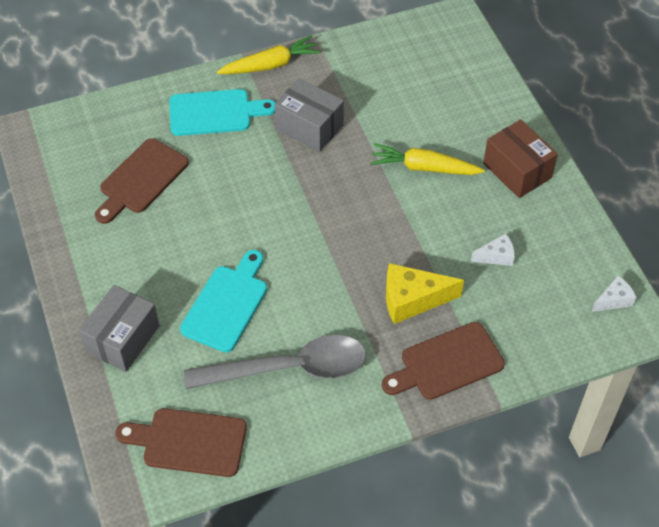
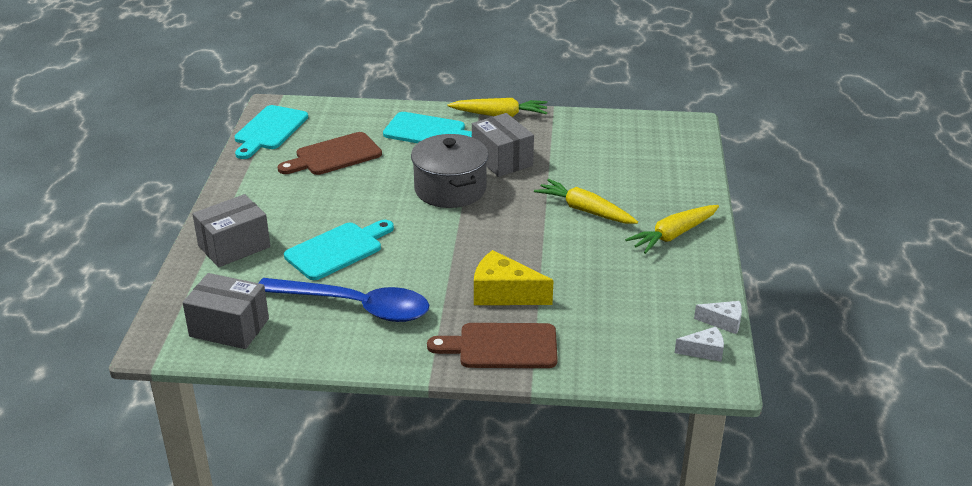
camera: 25 degrees right, 20 degrees down
brown cutting board [115,408,247,477] -> grey box [183,273,269,349]
grey spoon [184,335,366,389] -> blue spoon [259,278,429,322]
white cheese [471,233,515,266] -> white cheese moved to [694,301,742,334]
brown box [483,119,558,198] -> yellow carrot [625,205,719,254]
none -> turquoise cutting board [234,105,308,159]
none -> grey pot [411,134,489,208]

